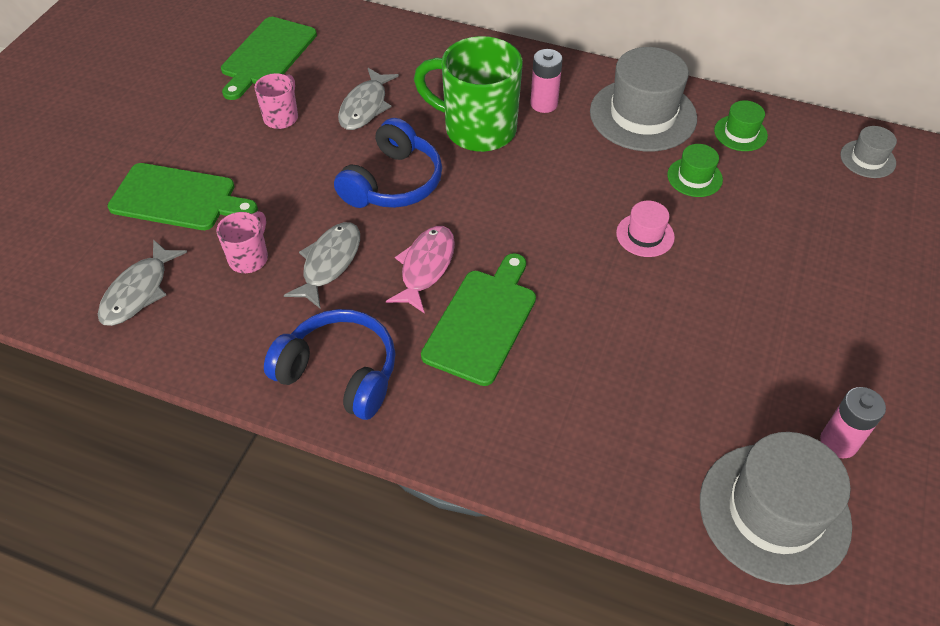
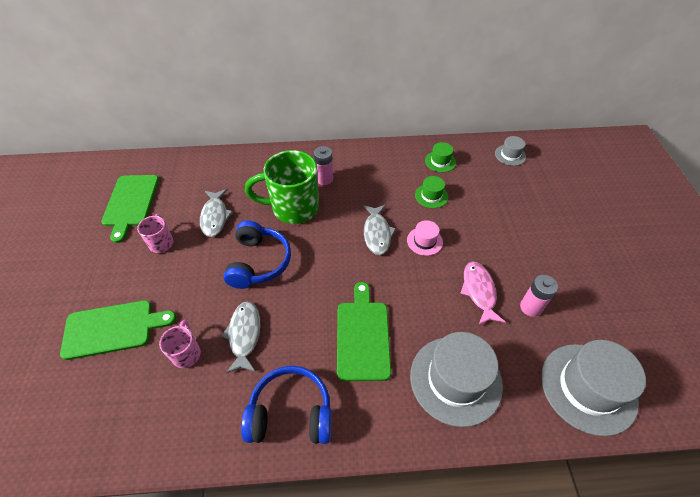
camera: 25 degrees left, 0 degrees up
grey fish [98,239,187,326] -> grey fish moved to [363,205,396,255]
pink fish [386,226,455,314] -> pink fish moved to [460,261,505,325]
grey hat [590,47,697,152] -> grey hat moved to [410,332,503,427]
pink battery [820,387,886,459] -> pink battery moved to [520,275,558,317]

